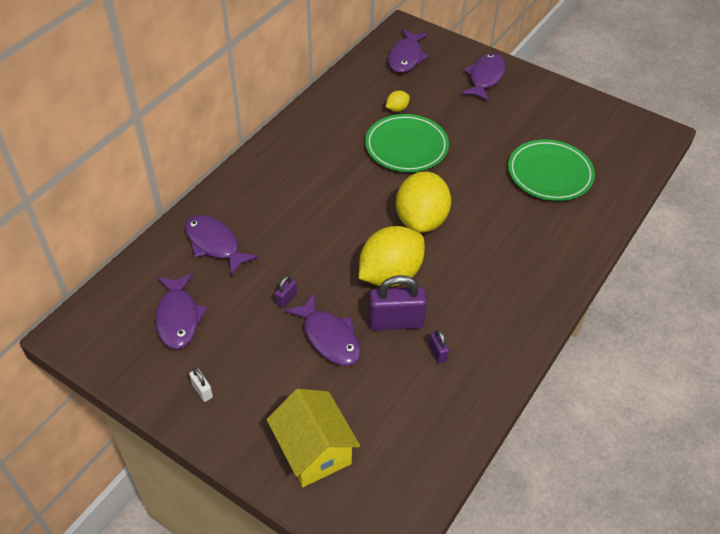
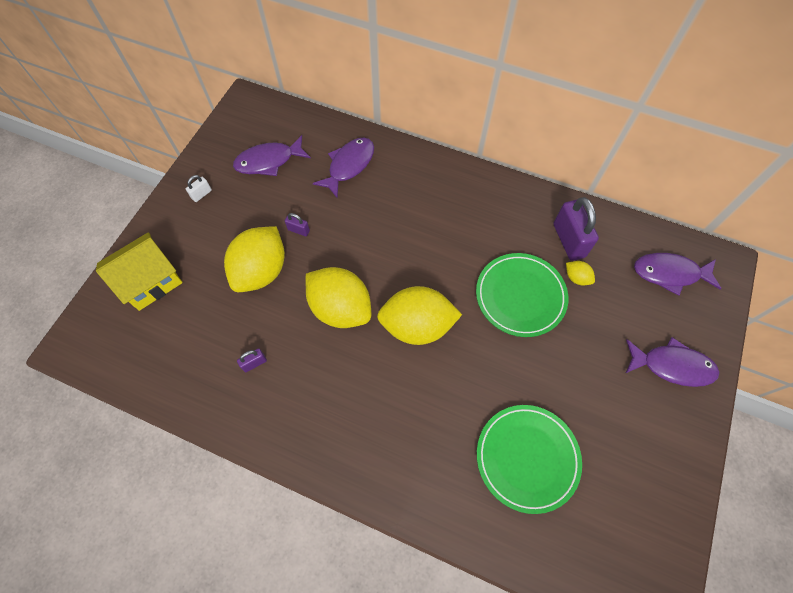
camera: 80 degrees right, 15 degrees up
purple fish [284,294,361,366] -> yellow lemon [224,226,285,292]
purple padlock [369,275,427,330] -> purple padlock moved to [554,197,599,261]

